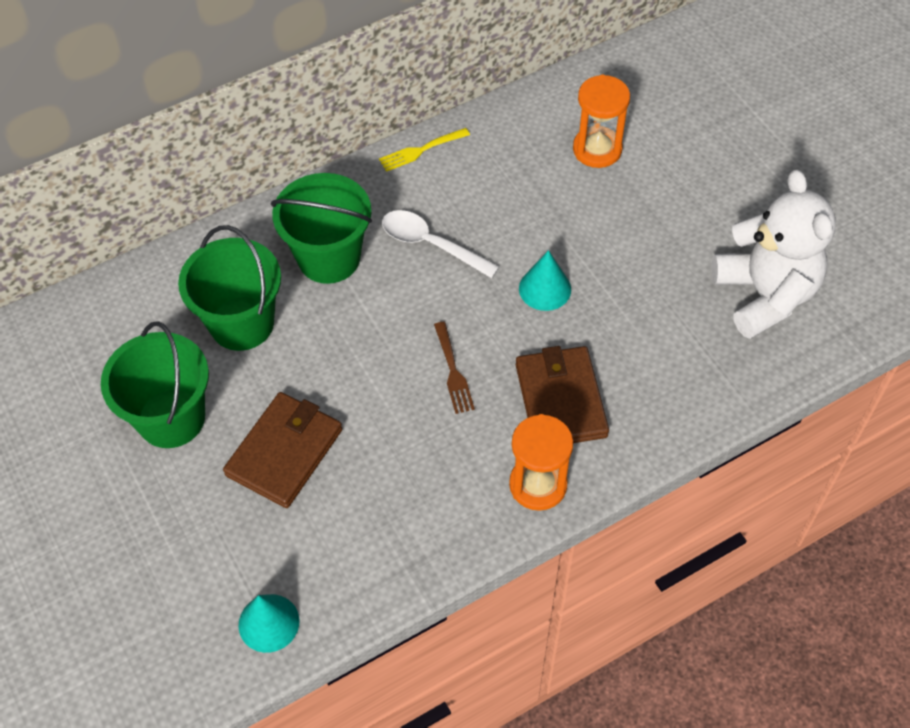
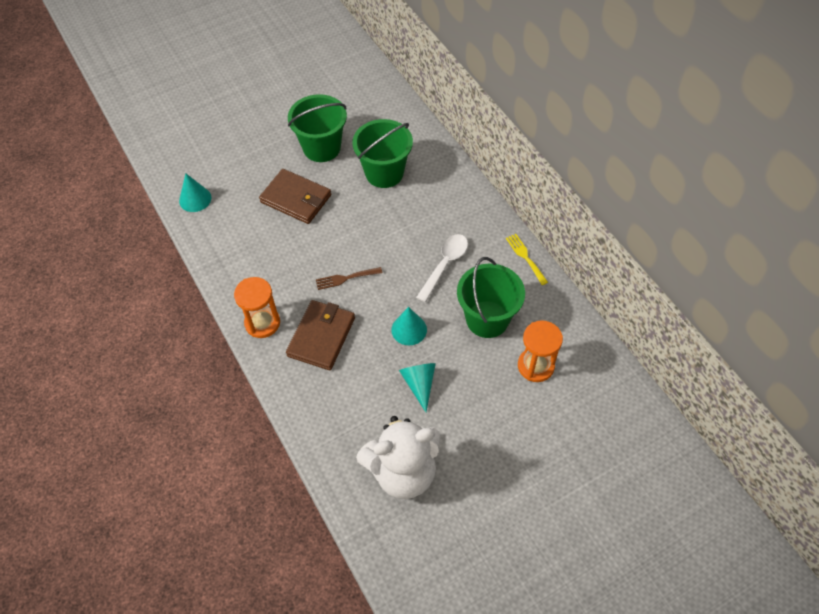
camera: 90 degrees right, 0 degrees up
green bucket [271,173,372,284] -> green bucket moved to [457,257,525,338]
brown wallet [516,346,609,443] -> brown wallet turned 60 degrees counterclockwise [286,300,355,370]
none -> turquoise cone [399,363,436,412]

